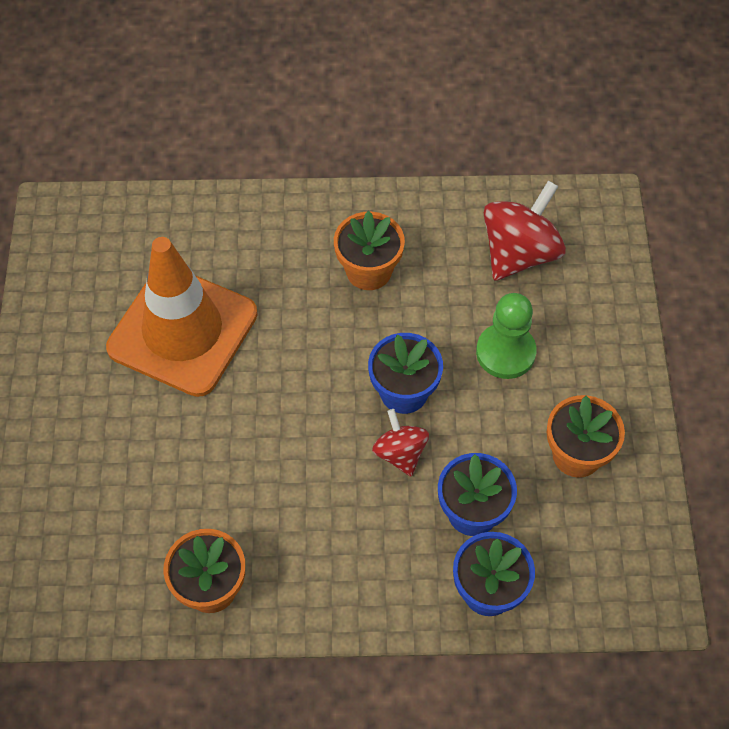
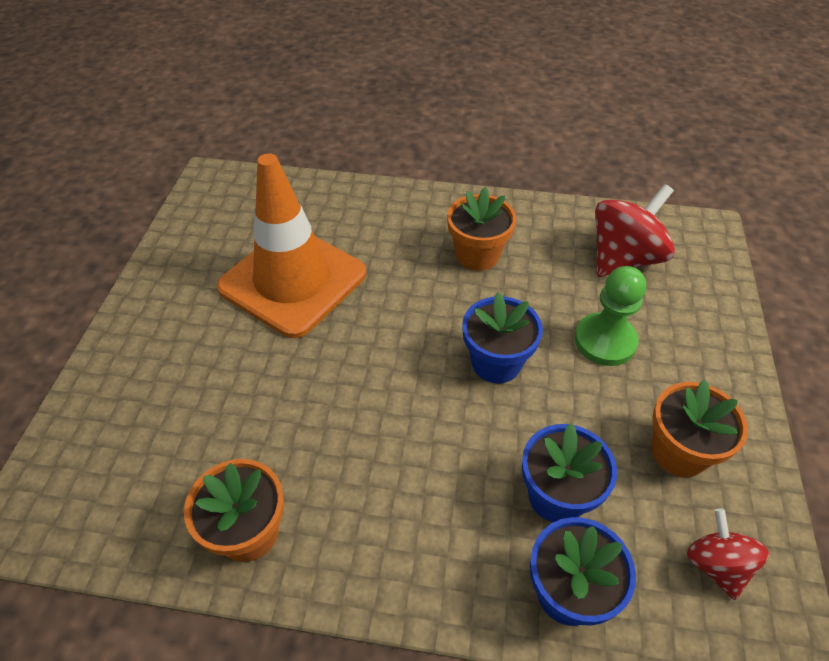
camera: 10 degrees right, 10 degrees down
red spinning top [372,409,429,476] -> red spinning top moved to [687,509,769,600]

